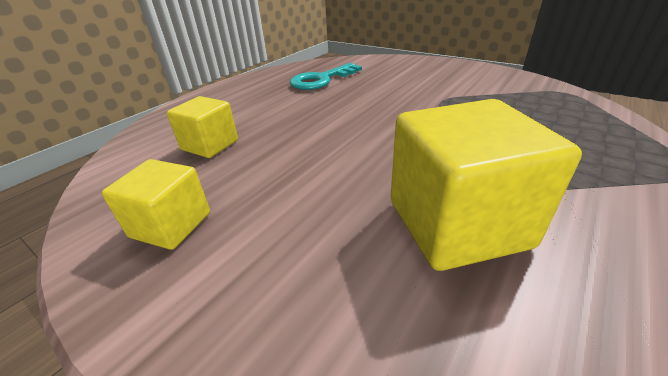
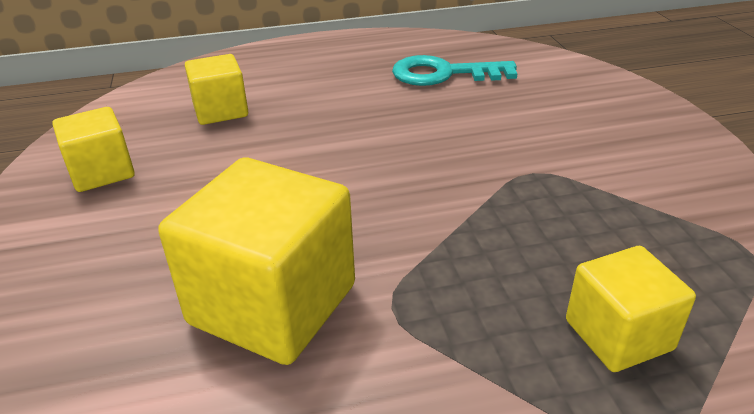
camera: 40 degrees right, 0 degrees up
none -> yellow cube [566,246,696,372]

